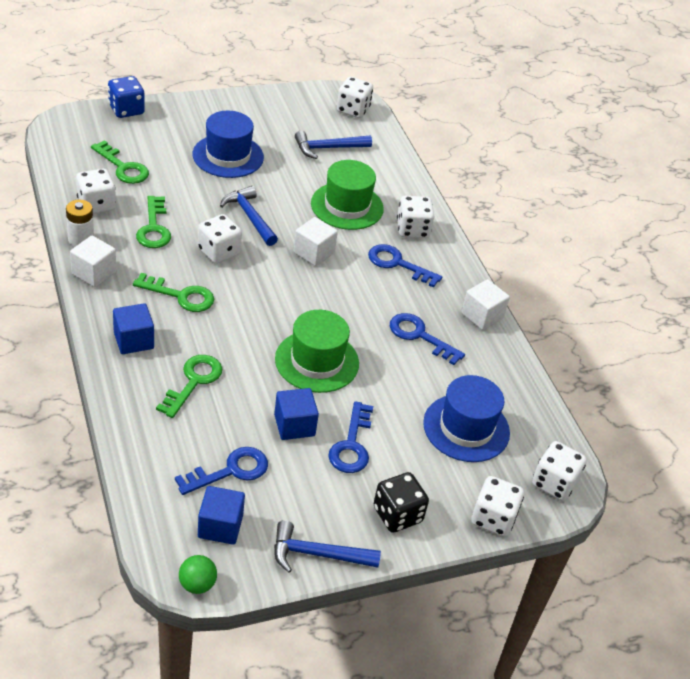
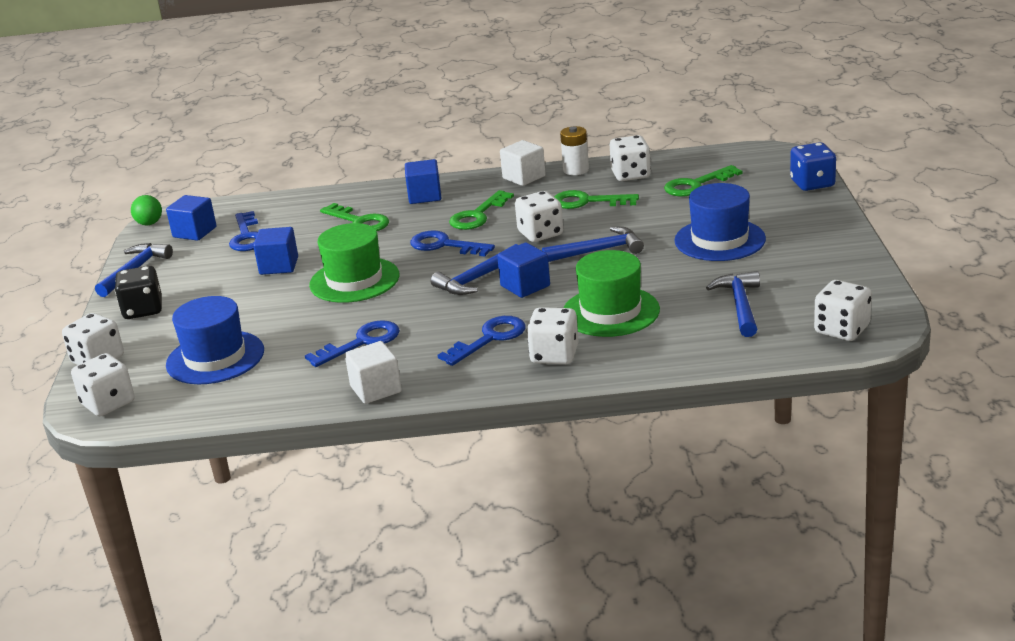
camera: 115 degrees right, 15 degrees down
white cube [294,217,338,266] -> blue cube [497,242,550,298]
blue key [328,401,373,473] -> blue key moved to [410,230,495,257]
none -> blue hammer [430,244,518,295]

